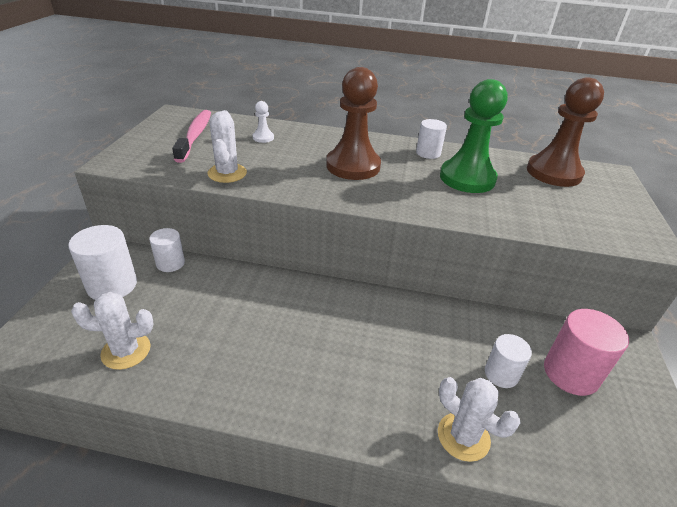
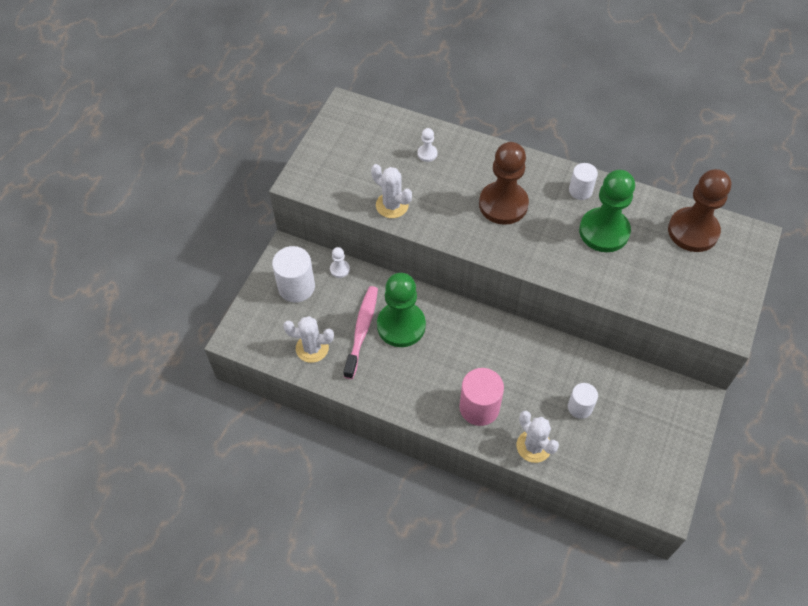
camera: 15 degrees right, 20 degrees up
white cylinder [149,228,185,272] -> white pawn [330,247,350,278]
pink toothbrush [172,110,211,163] -> pink toothbrush moved to [343,286,378,379]
white cactus [208,110,247,183] -> white cactus turned 60 degrees counterclockwise [371,164,412,218]
pink cylinder [544,309,629,396] -> pink cylinder moved to [459,368,504,426]
none -> green pawn [377,273,426,347]

